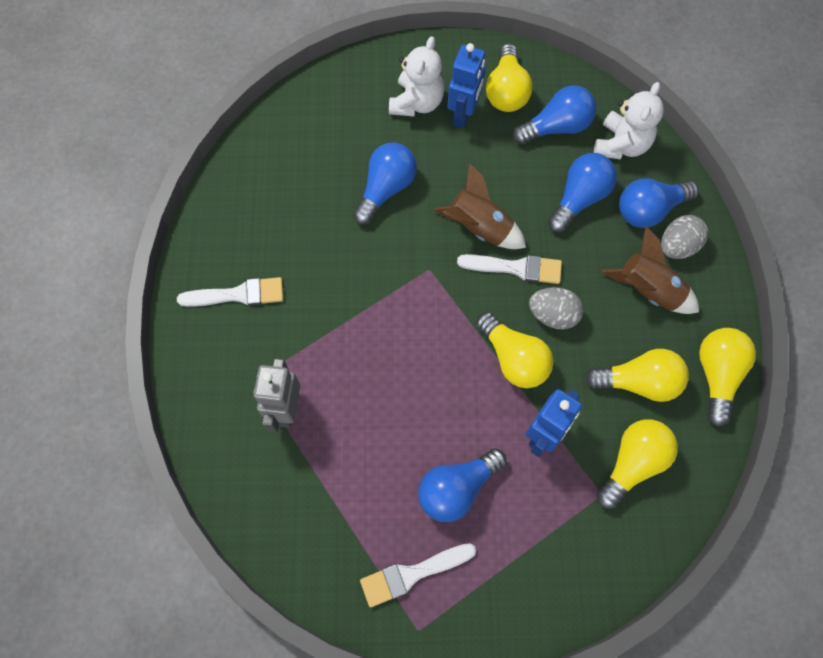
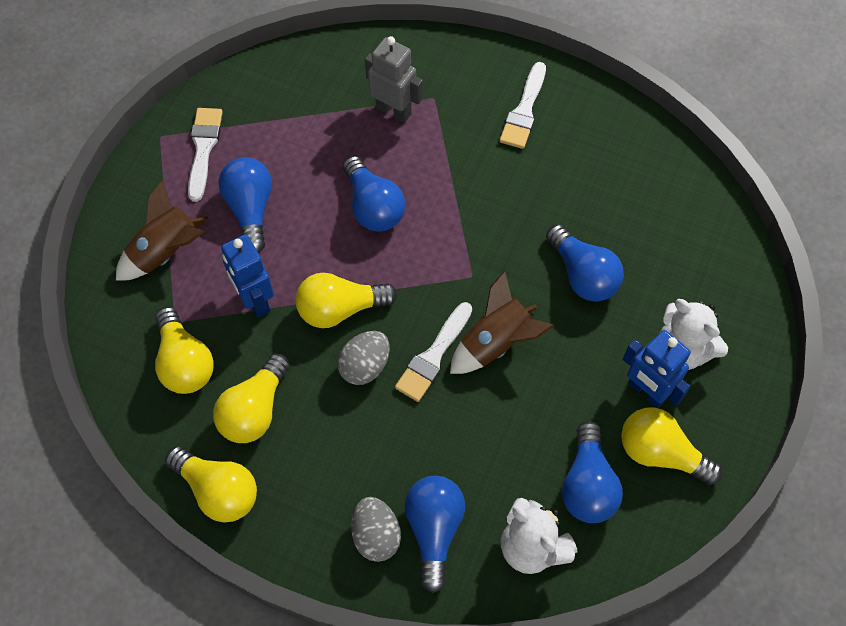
camera: 115 degrees right, 5 degrees down
blue light bulb [548,153,617,232] -> blue light bulb moved to [343,156,405,232]
brown rocket [601,227,699,314] -> brown rocket moved to [116,180,209,281]

